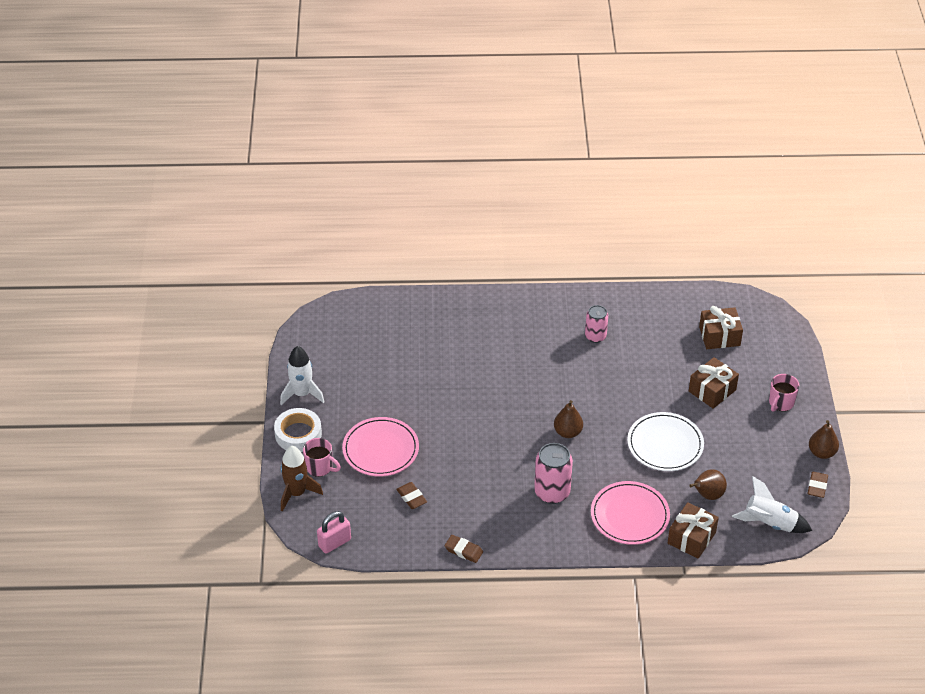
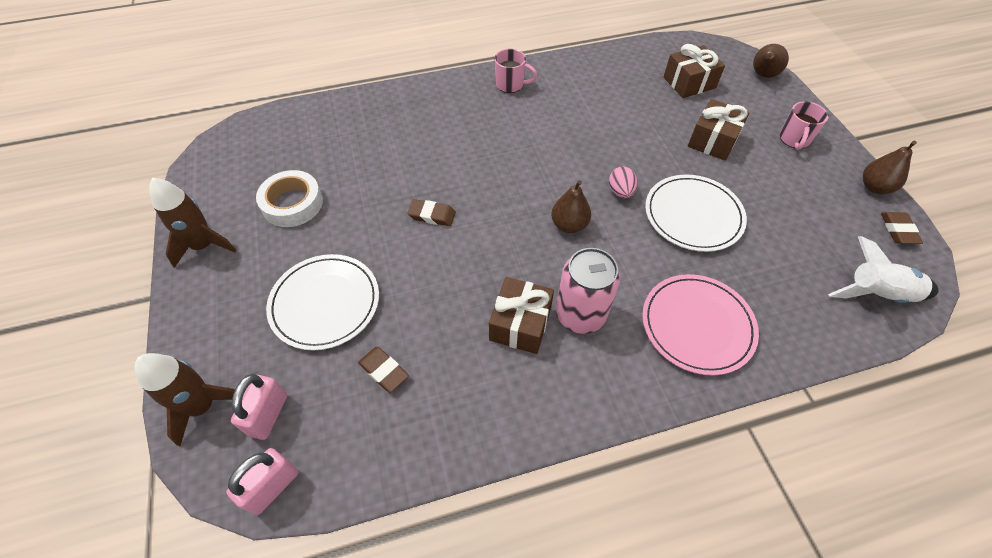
camera: 15 degrees left, 10 degrees up
white tape [274,408,322,452] -> white tape moved to [256,170,323,227]
white rocket [280,346,324,405] -> brown rocket [149,178,237,268]
pink mug [303,438,341,477] -> pink mug moved to [494,49,537,93]
pink plate [342,417,419,477] -> white plate [266,254,379,351]
brown eraser [444,535,483,563] -> brown eraser moved to [408,199,456,226]
pink can [585,305,608,343] -> none
brown gift [668,502,719,559] -> brown gift moved to [489,277,554,354]
brown pear [689,469,727,500] -> brown pear moved to [753,44,789,78]
none -> pink padlock [231,374,287,440]
none -> pink egg [609,166,637,198]

